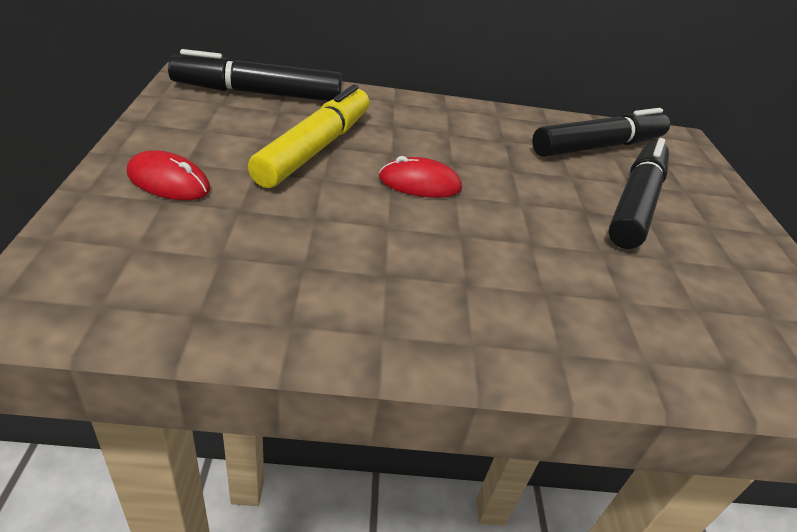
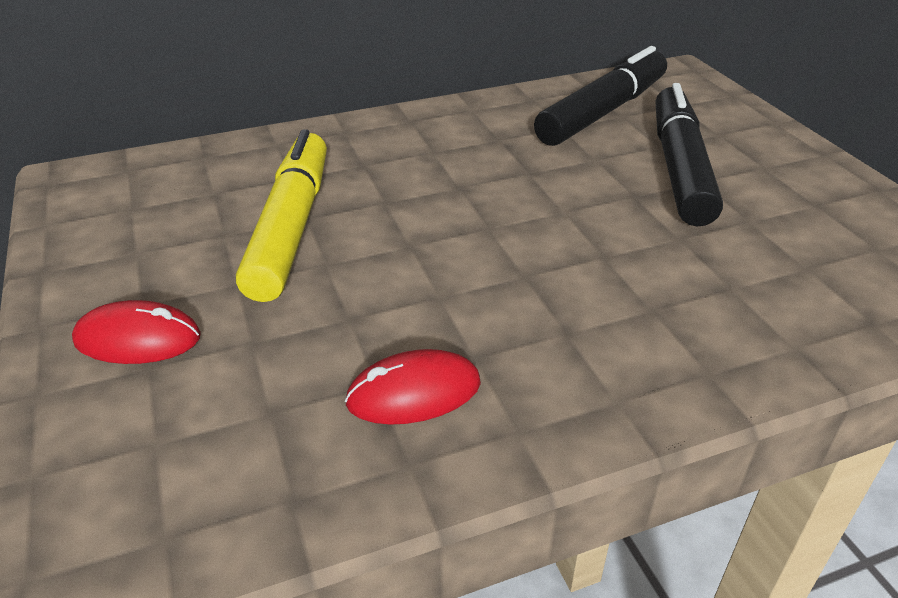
camera: 15 degrees left, 0 degrees up
black marker [168,49,342,101] -> none
red mouse [379,156,462,198] -> red mouse moved to [345,349,481,425]

